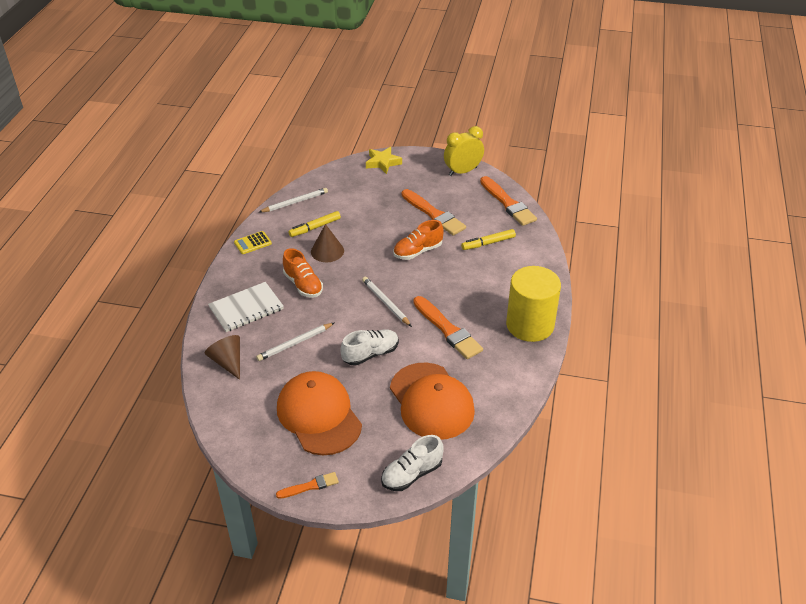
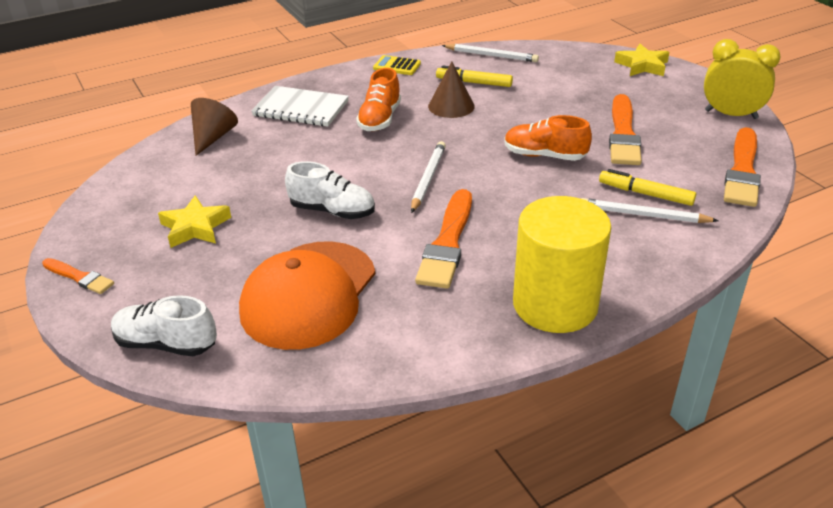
camera: 50 degrees right, 5 degrees down
white pencil [256,323,334,361] -> white pencil moved to [581,198,719,223]
orange cap [277,371,362,455] -> yellow star [158,195,231,248]

